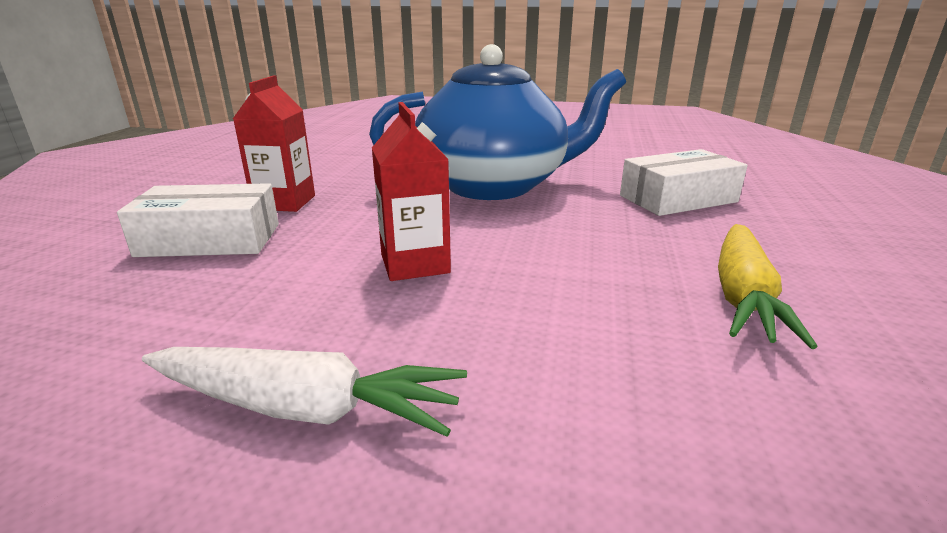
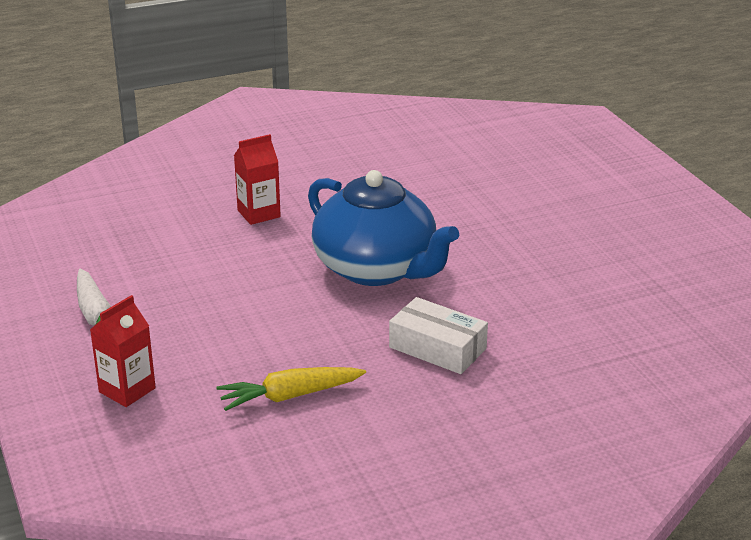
camera: 55 degrees right, 5 degrees up
white box [117,183,279,257] -> none
red carton [372,102,451,281] -> red carton moved to [90,295,156,407]

